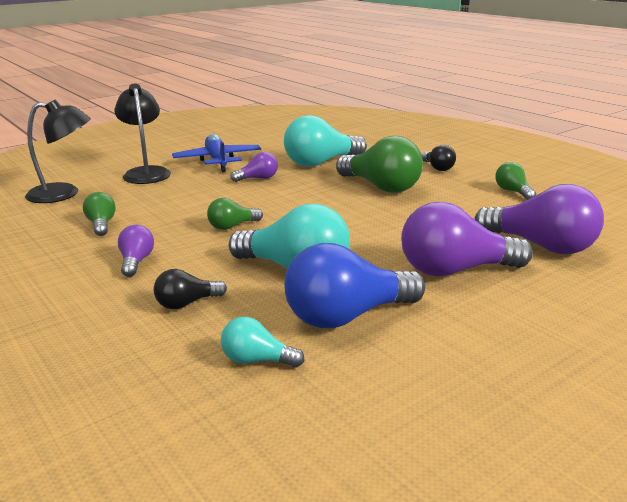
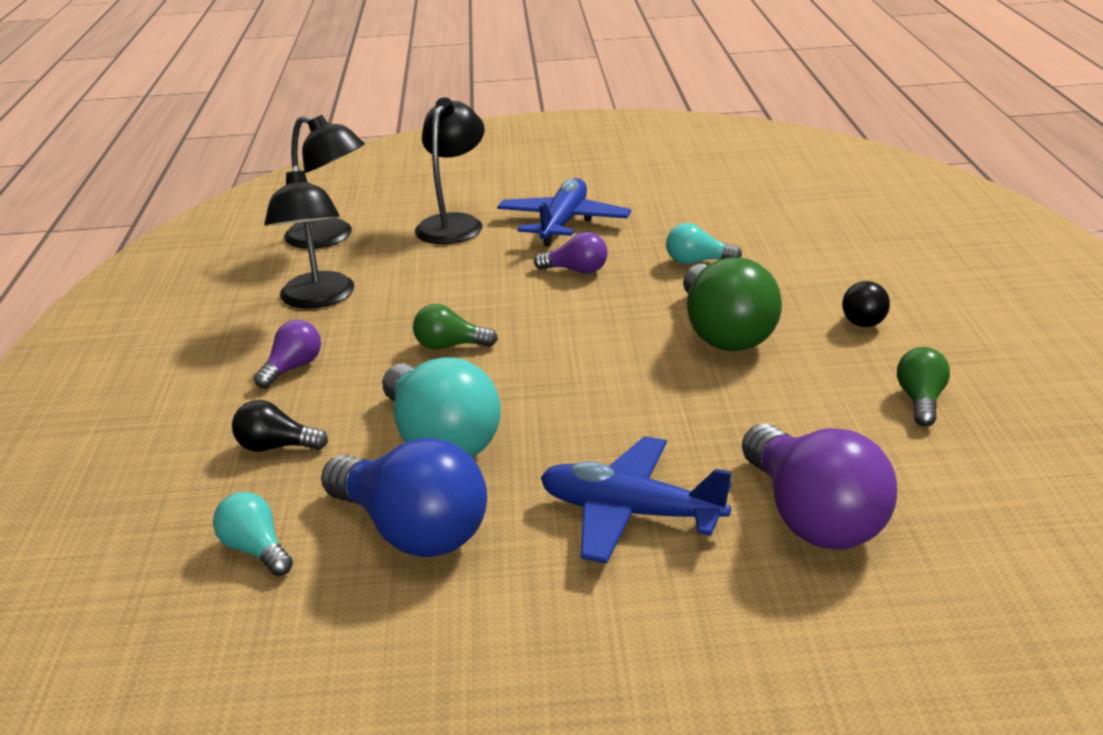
camera: 35 degrees right, 5 degrees up
green light bulb [83,192,116,236] -> black lamp [264,165,354,309]
turquoise light bulb [284,115,367,167] -> turquoise light bulb [666,223,742,264], size x0.51
blue light bulb [285,243,425,328] -> blue light bulb turned 150 degrees counterclockwise [321,438,487,557]
purple light bulb [401,202,533,277] -> blue plane [541,436,732,564]

